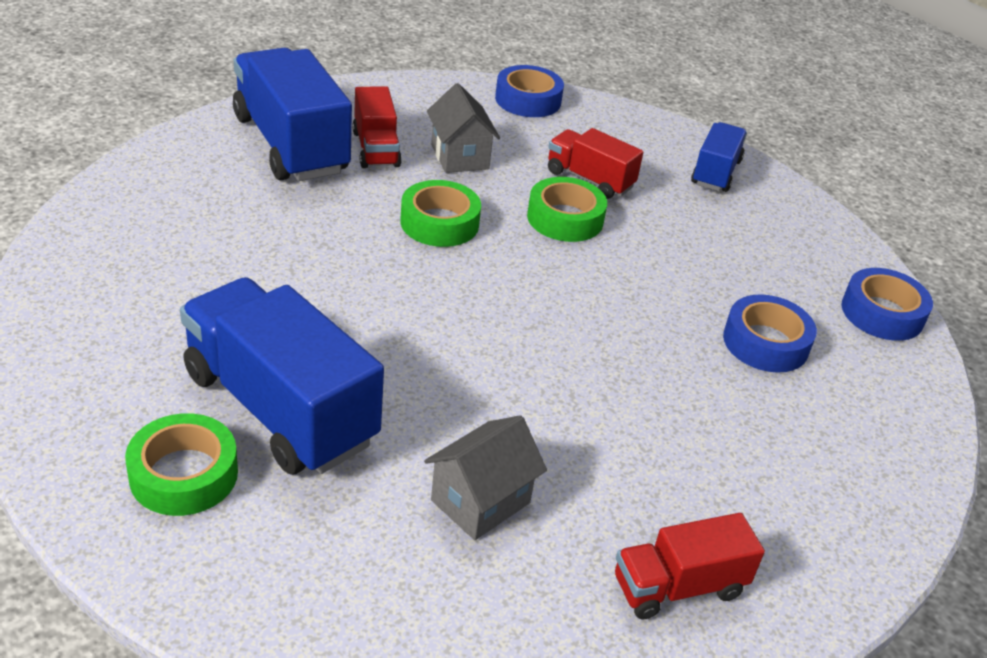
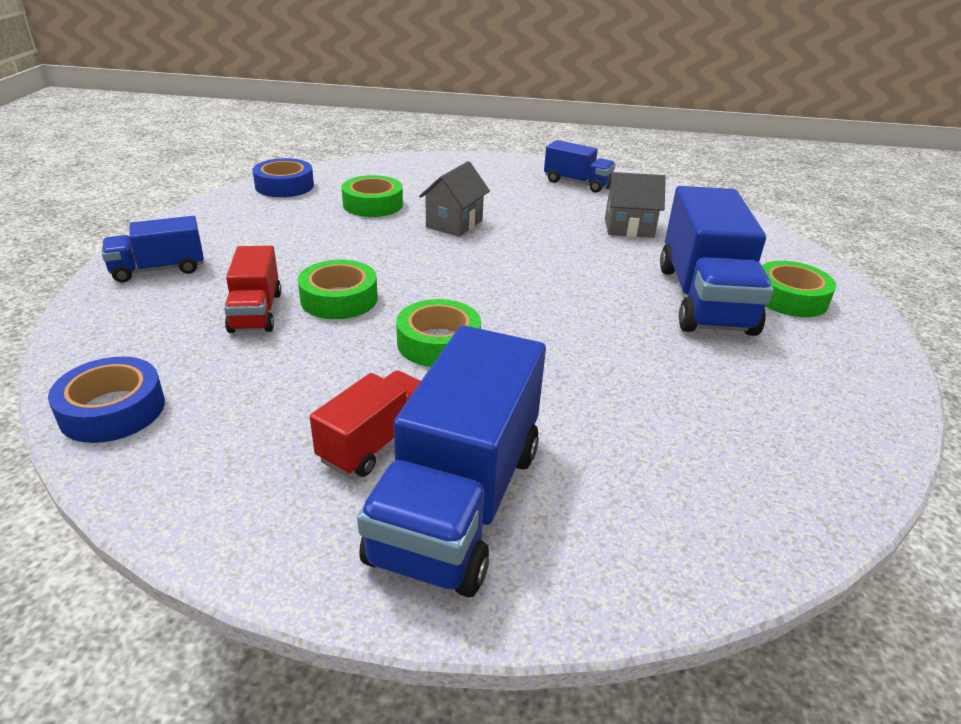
camera: 130 degrees left, 5 degrees down
grey house [427,83,500,173] -> grey house moved to [419,161,490,237]
red truck [615,513,765,620] -> blue truck [544,140,616,192]
blue tape [723,295,817,373] -> green tape [342,175,403,217]

